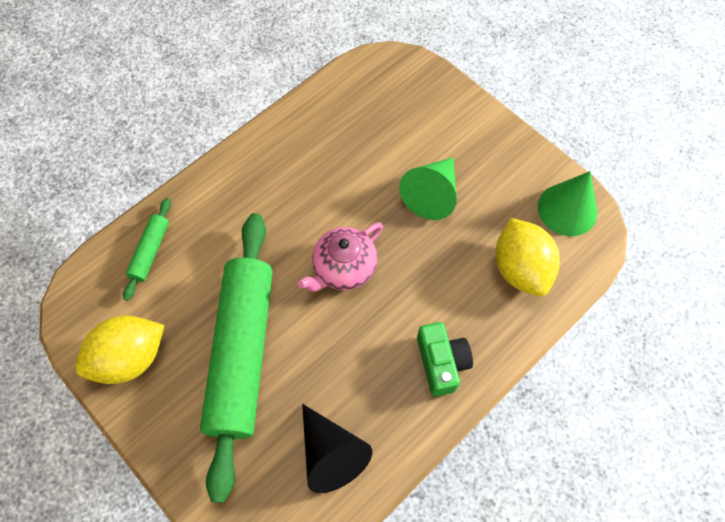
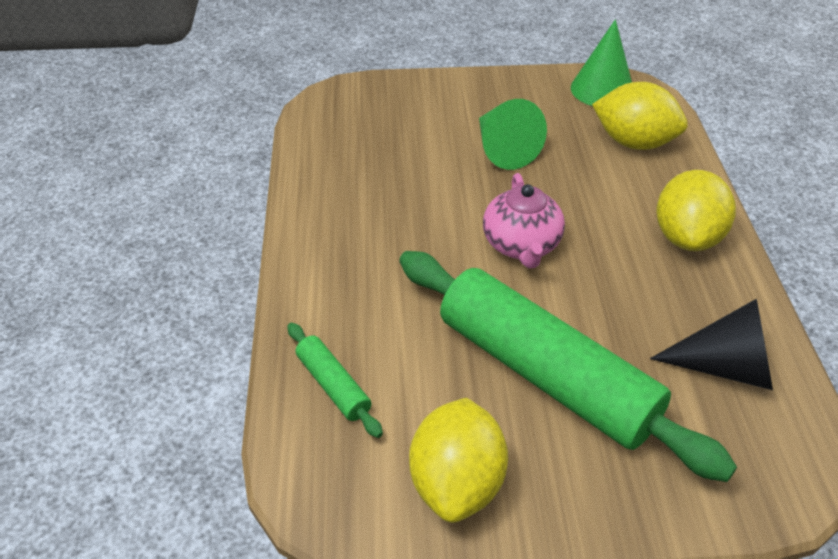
camera: 50 degrees left, 20 degrees down
green camera [417,322,473,396] -> yellow lemon [656,170,736,251]

